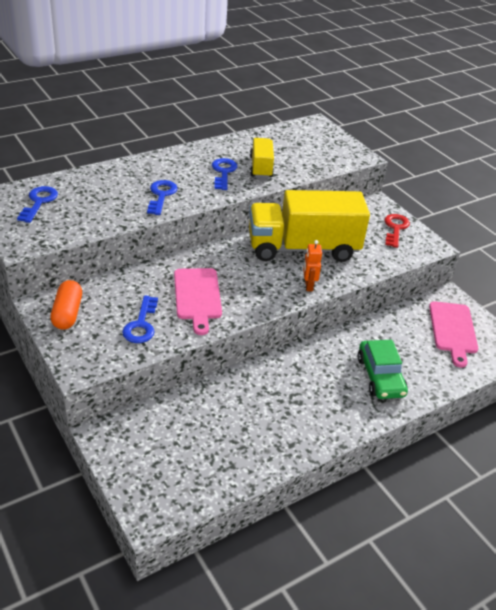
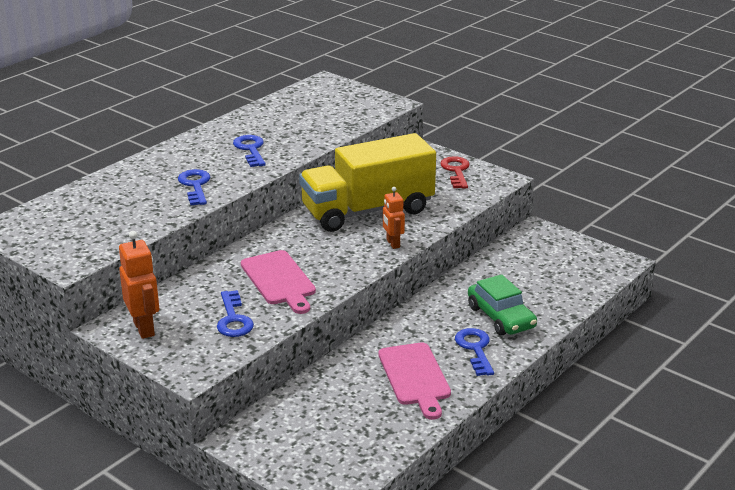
camera: 15 degrees left, 10 degrees down
blue key [17,186,58,223] -> blue key moved to [455,328,494,376]
orange capsule [50,280,82,330] -> orange robot [119,231,159,339]
yellow truck [250,138,274,178] -> none
pink cutting board [429,302,478,368] -> pink cutting board moved to [378,342,451,420]

